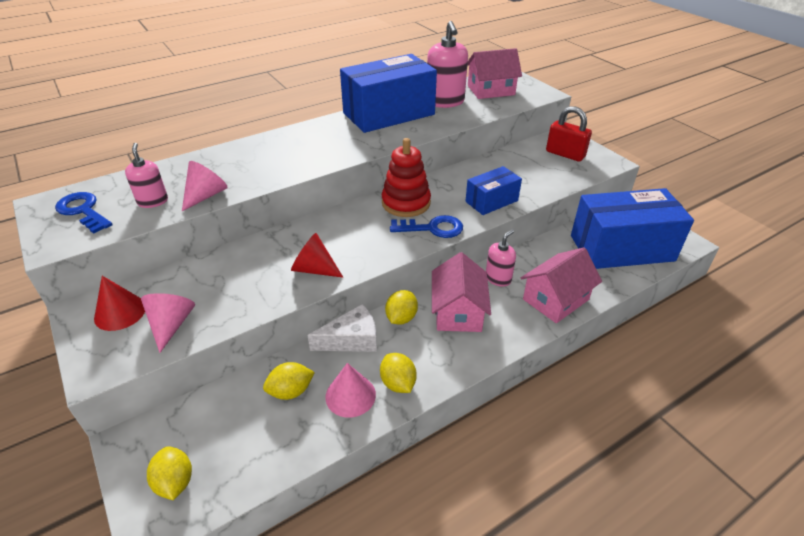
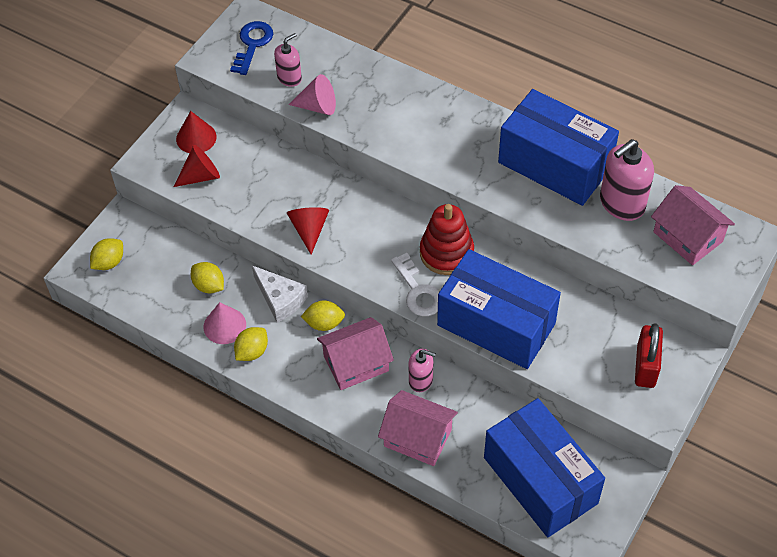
camera: 65 degrees right, 15 degrees up
pink cone [141,293,195,353] -> red cone [174,145,220,187]
blue key [390,215,463,238] -> white key [391,253,440,316]
blue box [465,166,522,215] -> blue box [437,249,561,369], size x1.93

